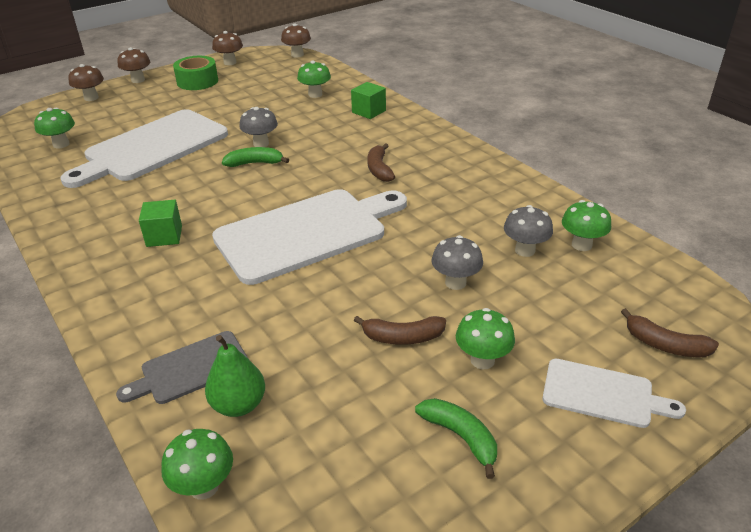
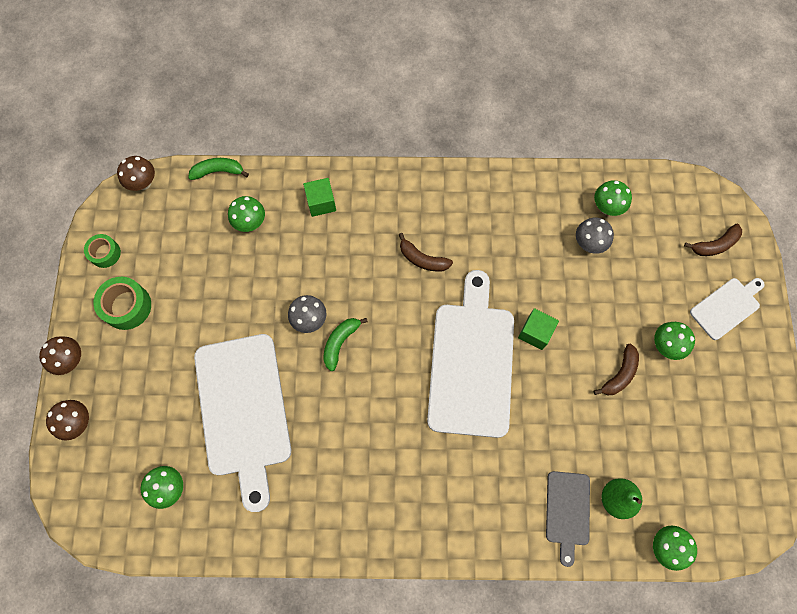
camera: 55 degrees left, 35 degrees up
green cube [139,200,182,247] -> green cube moved to [518,308,559,350]
brown mushroom [212,31,243,65] -> green tape [84,234,121,268]
green banana [415,398,497,479] -> green banana moved to [188,158,249,180]
grey mushroom [431,235,483,290] -> none

